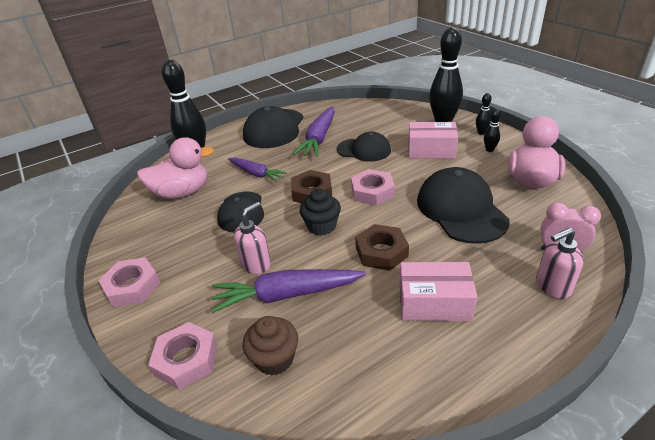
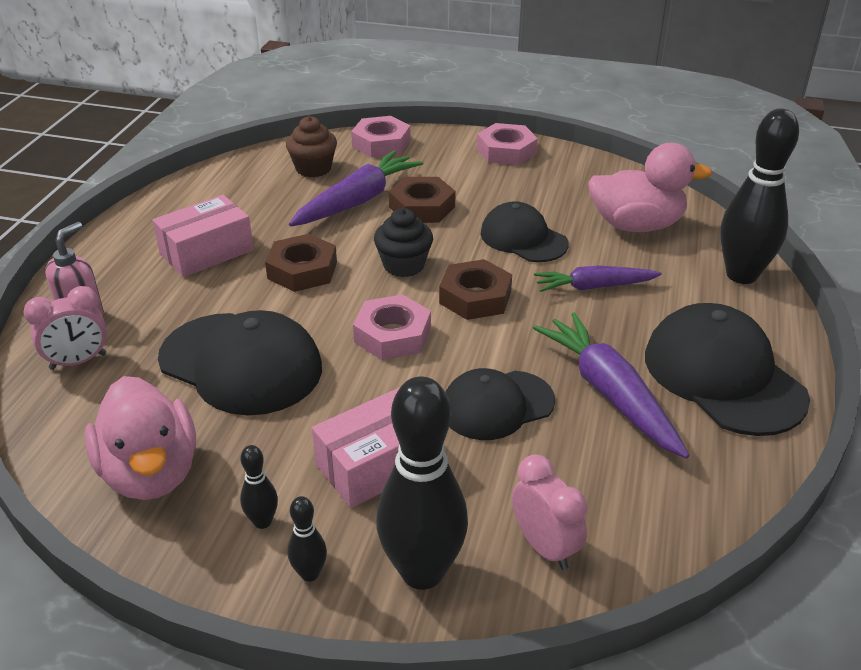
camera: 135 degrees right, 0 degrees up
pink duck [137,137,214,199] -> pink duck turned 120 degrees counterclockwise [588,143,712,232]
pink soap dispenser [234,202,271,274] -> brown nut [389,177,456,223]
none -> pink clock [512,454,587,570]

